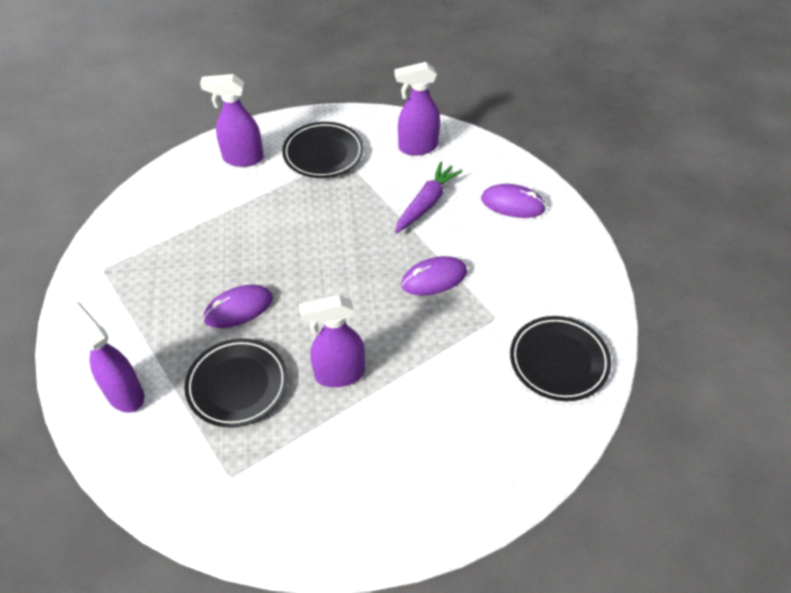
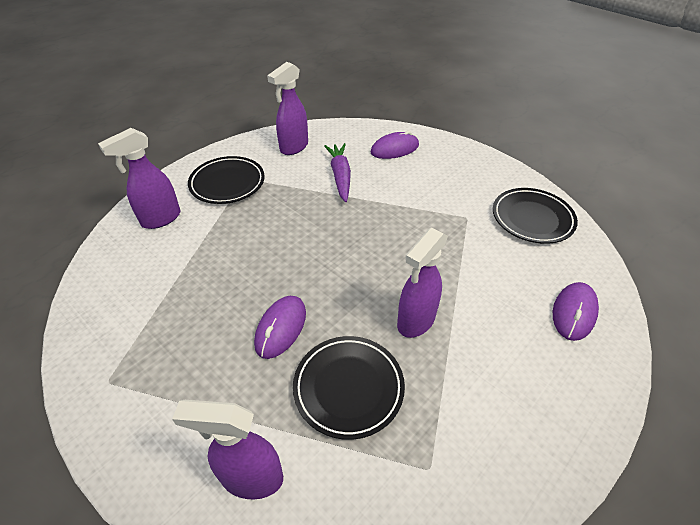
camera: 40 degrees left, 5 degrees down
purple mouse [401,256,467,295] -> purple mouse moved to [553,282,599,341]

